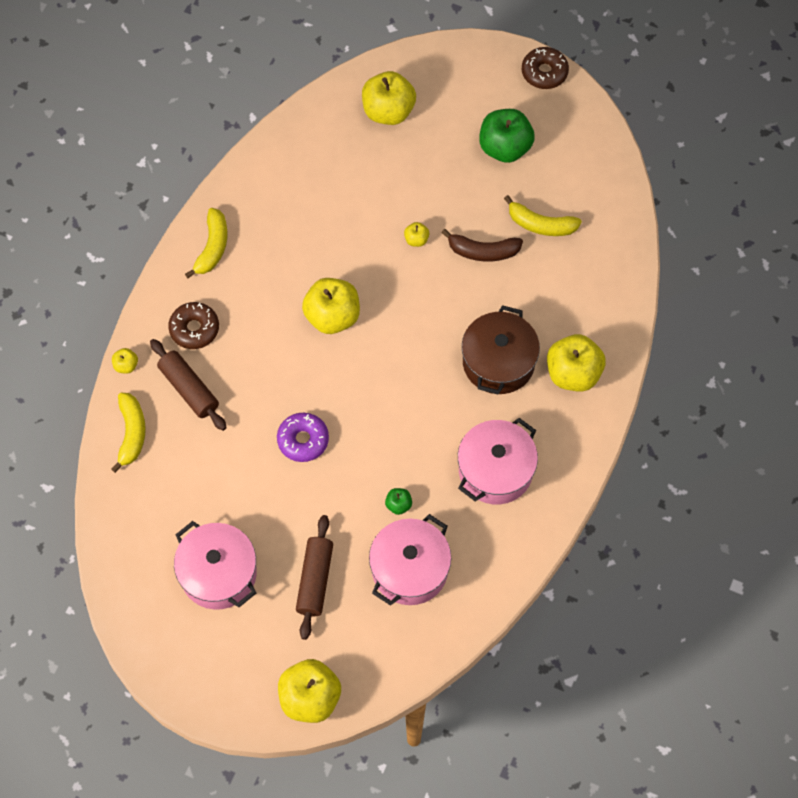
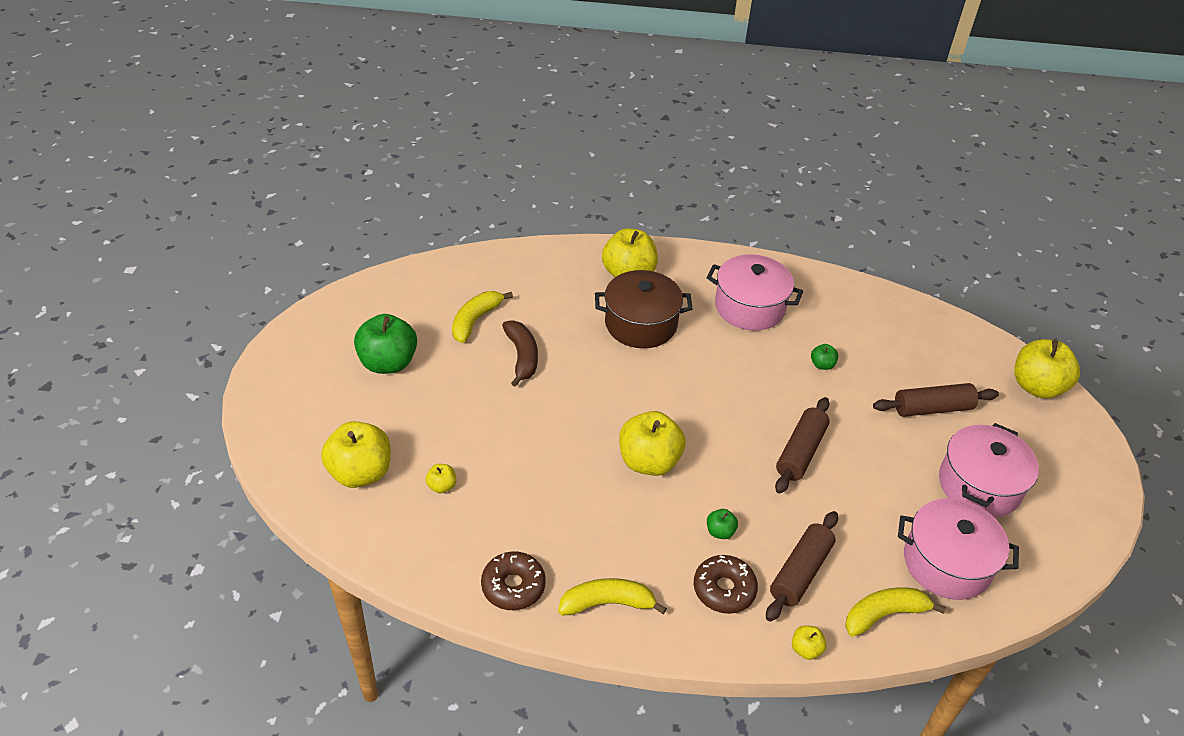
camera: 110 degrees left, 20 degrees down
purple donut [277,413,329,462] -> brown rolling pin [775,397,830,494]
pink pot [369,514,451,606] -> pink pot moved to [898,498,1019,600]
yellow apple [404,222,429,247] -> yellow apple moved to [426,464,456,493]
yellow banana [504,195,582,236] -> yellow banana turned 150 degrees counterclockwise [452,291,513,343]
brown donut [522,47,569,89] -> brown donut moved to [481,551,546,610]
none -> green apple [707,509,738,539]

